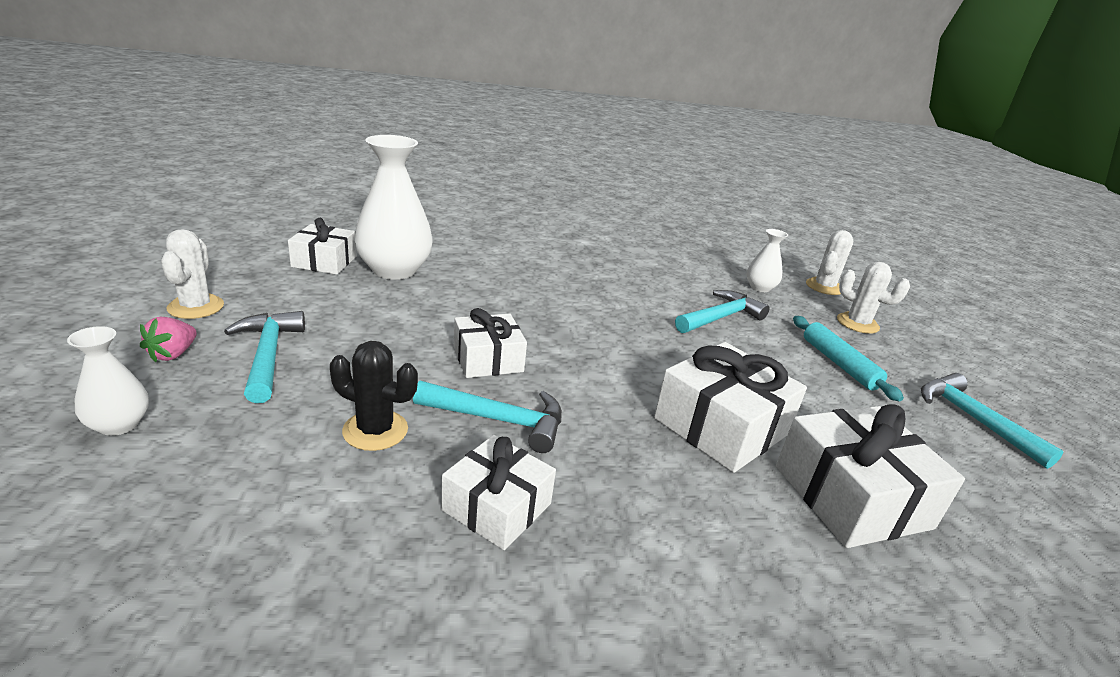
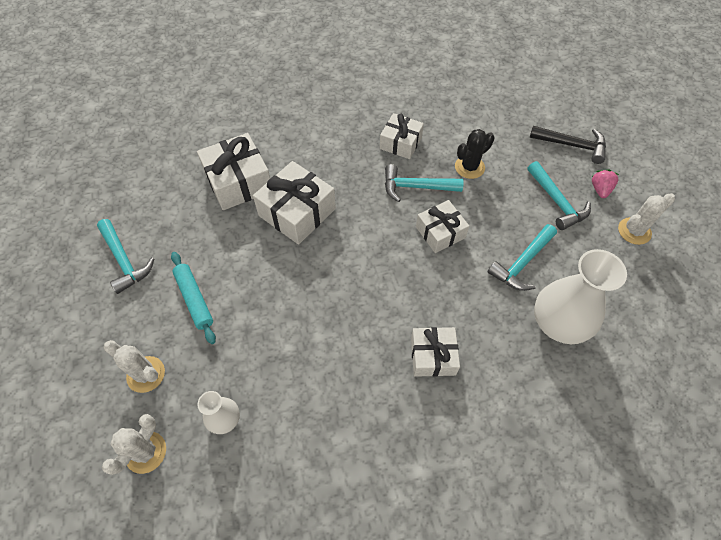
camera: 175 degrees right, 30 degrees up
white vase [67,326,149,436] -> black hammer [530,126,606,164]
white cactus [161,229,224,319] -> white cactus turned 75 degrees clockwise [618,193,675,245]
white gift [288,218,357,275] -> white gift moved to [411,327,460,377]
black cactus [330,341,418,451] -> black cactus turned 45 degrees counterclockwise [455,129,494,179]
turquoise hammer [675,290,770,333] -> turquoise hammer moved to [487,224,557,291]

